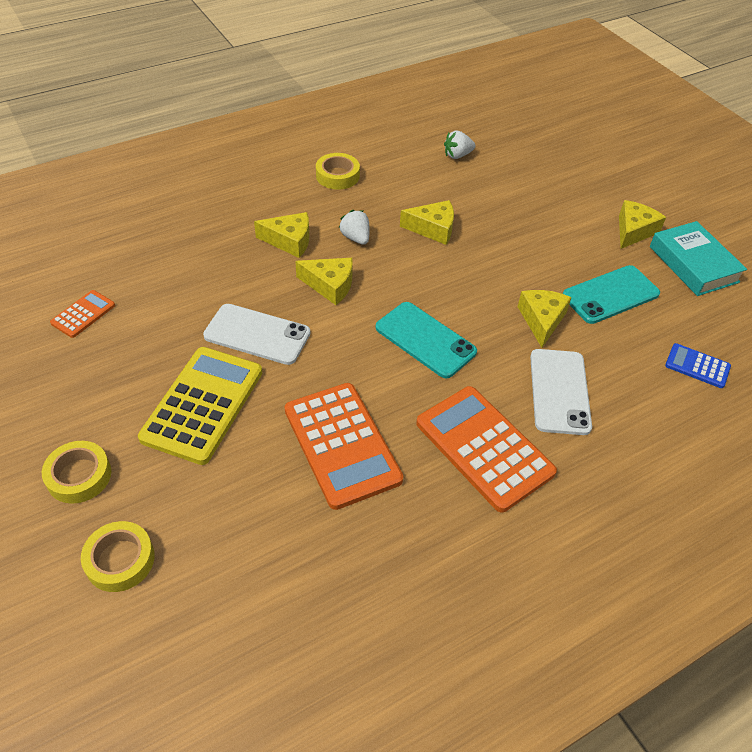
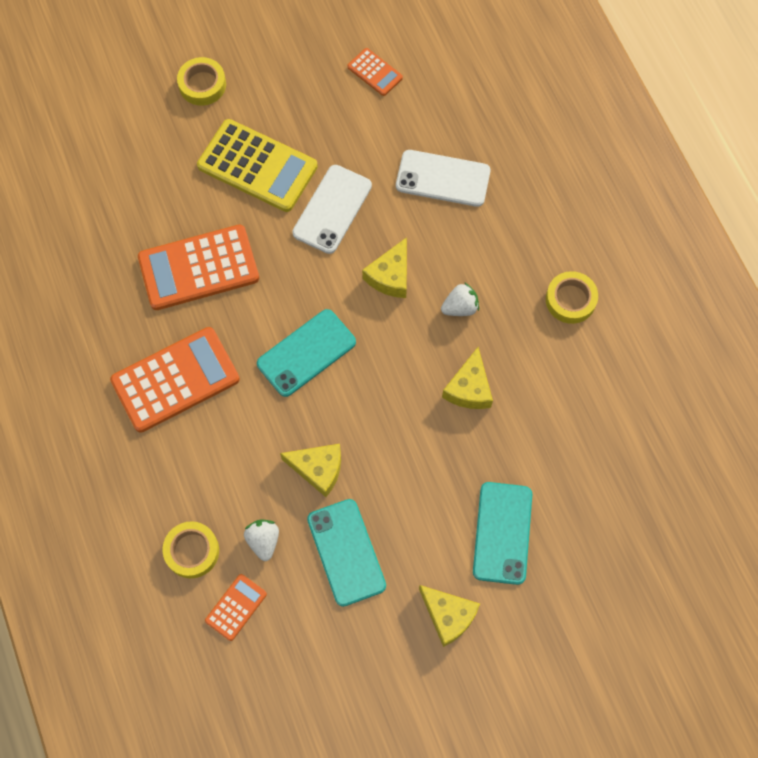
camera: 100 degrees right, 20 degrees up
yellow tape [81,521,155,592] -> yellow tape moved to [163,521,219,578]
yellow cheese [254,212,309,258] -> none
white strawberry [444,130,476,159] -> white strawberry moved to [244,519,279,561]
white phone [530,349,592,435] -> white phone moved to [396,150,491,207]
turquoise book [650,221,747,296] -> none
blue calculator [665,343,731,388] -> orange calculator [205,574,267,641]
none -> turquoise phone [473,482,532,585]

